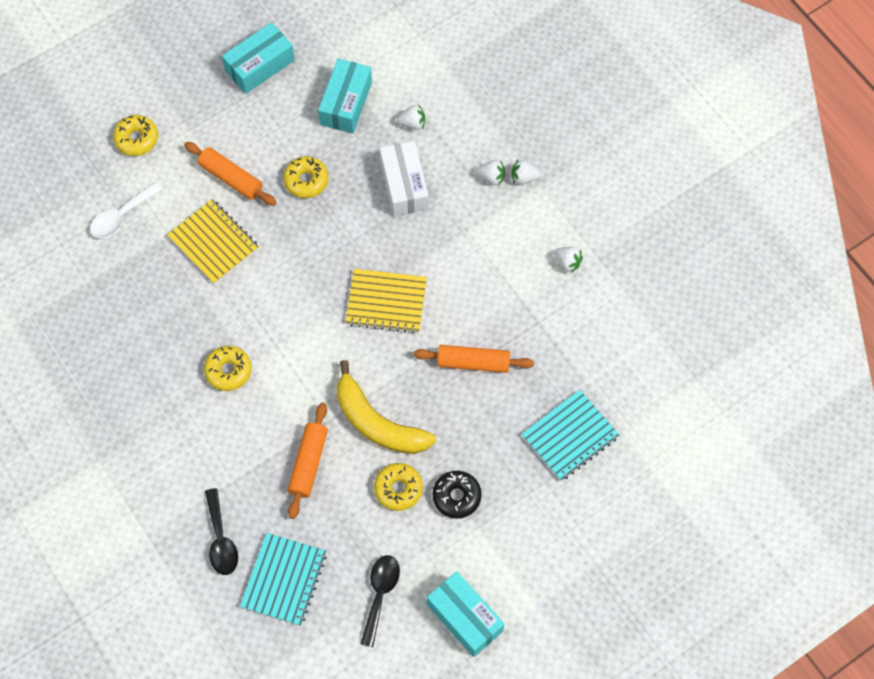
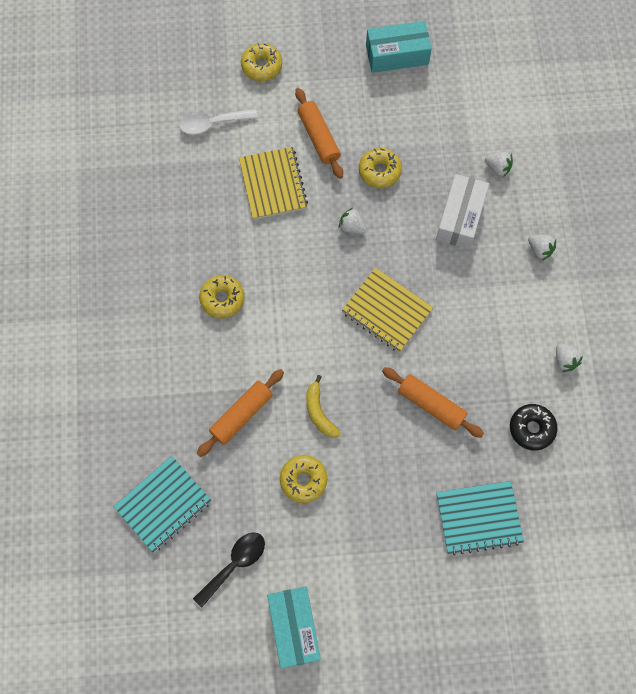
camera: 30 degrees right, 5 degrees up
black spoon [205,488,238,575] -> none
turquoise box [318,58,372,134] -> none
yellow banana [337,360,436,454] -> yellow banana [306,375,341,438], size x0.53
black donut [433,471,482,519] -> black donut moved to [510,404,557,451]
white strawberry [511,160,541,185] -> white strawberry moved to [339,208,367,234]

